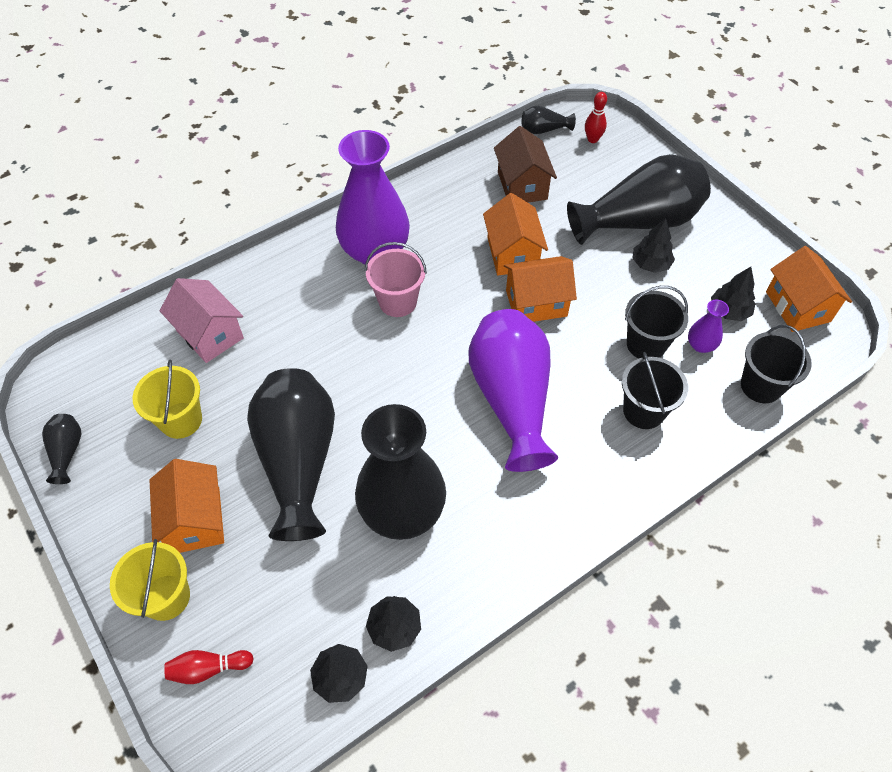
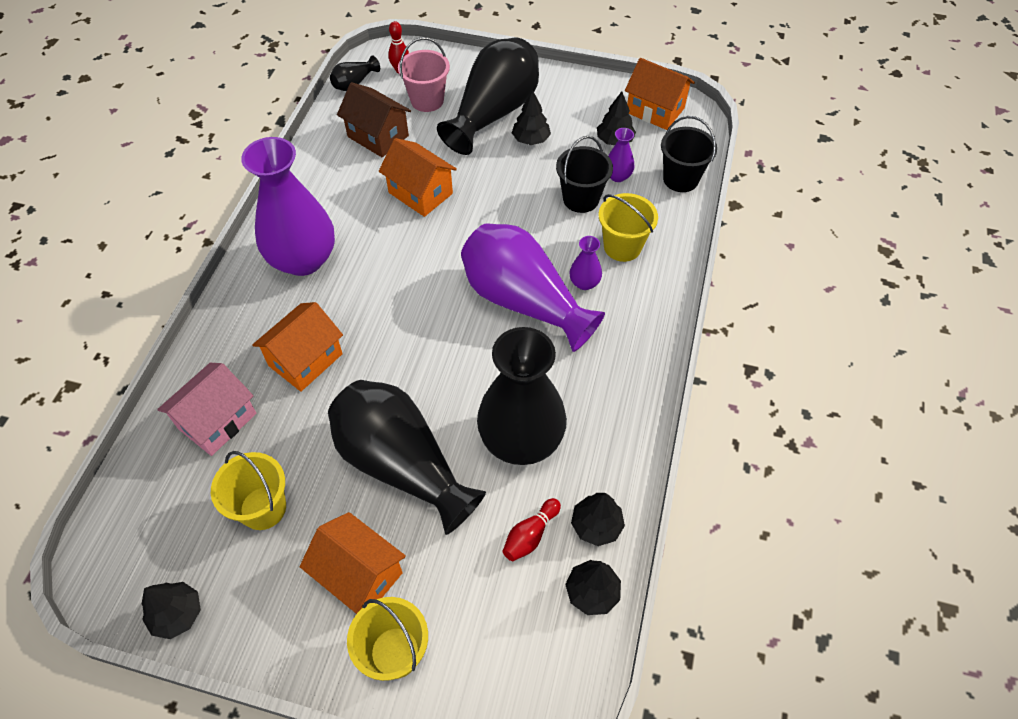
camera: 40 degrees left, 0 degrees up
black vase [42,414,82,484] -> black tree [142,582,201,639]
pink house [160,278,244,363] -> pink house turned 60 degrees counterclockwise [157,363,256,456]
red bowling pin [164,650,254,684] -> red bowling pin moved to [503,498,561,561]
pink bucket [365,242,427,317] -> pink bucket moved to [398,37,450,112]
orange house [504,256,577,322] -> orange house moved to [252,302,343,392]
black bucket [622,352,688,429] -> yellow bucket [599,193,658,262]
none -> purple vase [570,236,602,290]

